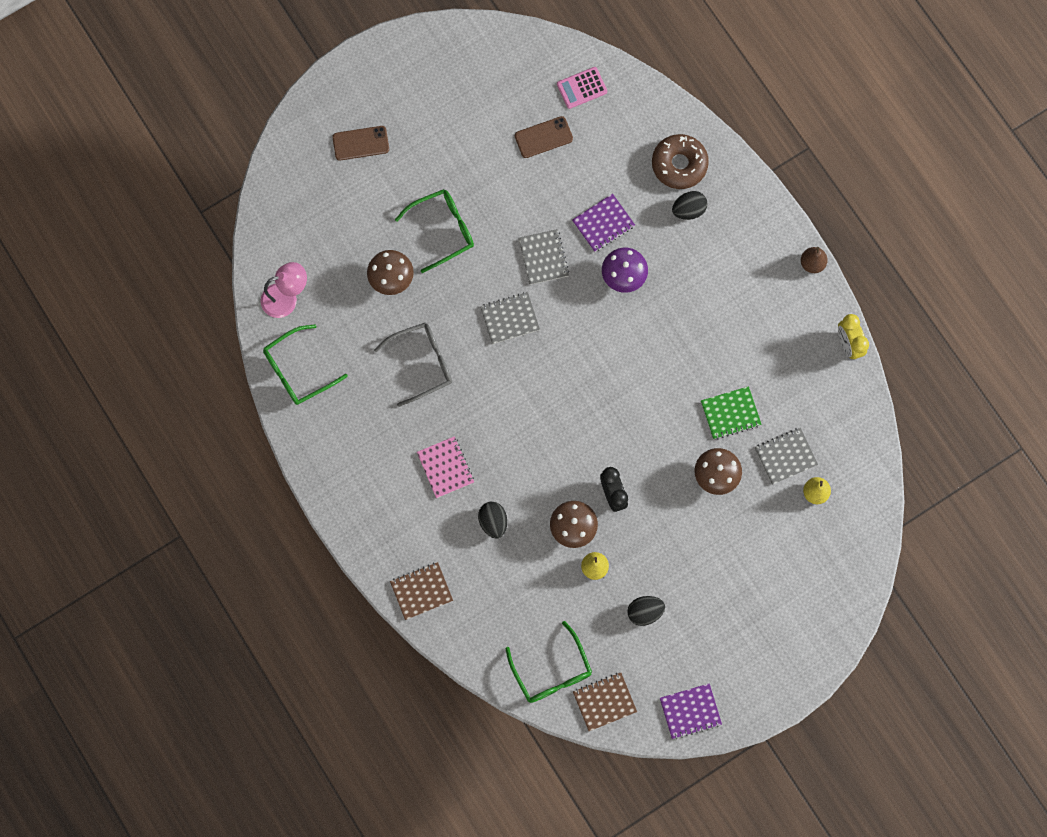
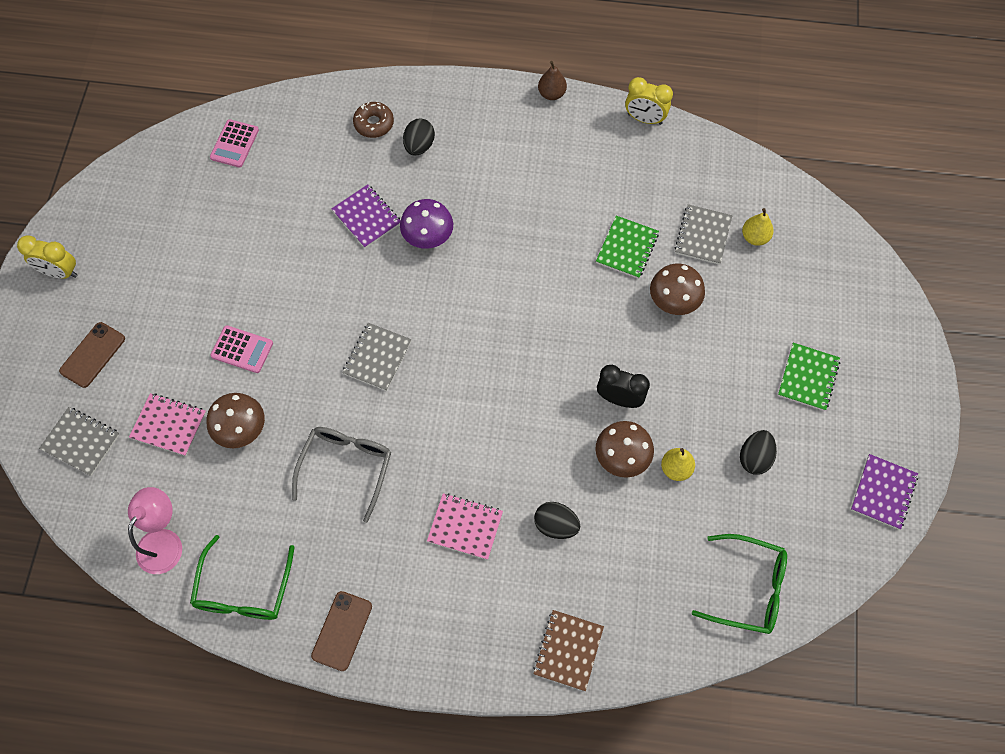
camera: 50 degrees left, 10 degrees down
green glasses [395,189,474,273] -> pink calculator [210,325,273,373]
brown phone [515,116,573,158] -> brown phone moved to [311,591,372,671]
grey notebook [519,229,569,285] -> grey notebook moved to [39,407,120,476]
purple notebook [572,194,635,252] -> purple notebook turned 45 degrees counterclockwise [332,184,400,248]
brown notebook [573,673,637,731] -> none
brown donut [652,134,709,189] -> brown donut [353,102,394,138], size x0.65
none -> yellow clock [17,236,78,279]
none -> pink notebook [129,393,206,456]
none -> green notebook [778,343,840,411]

